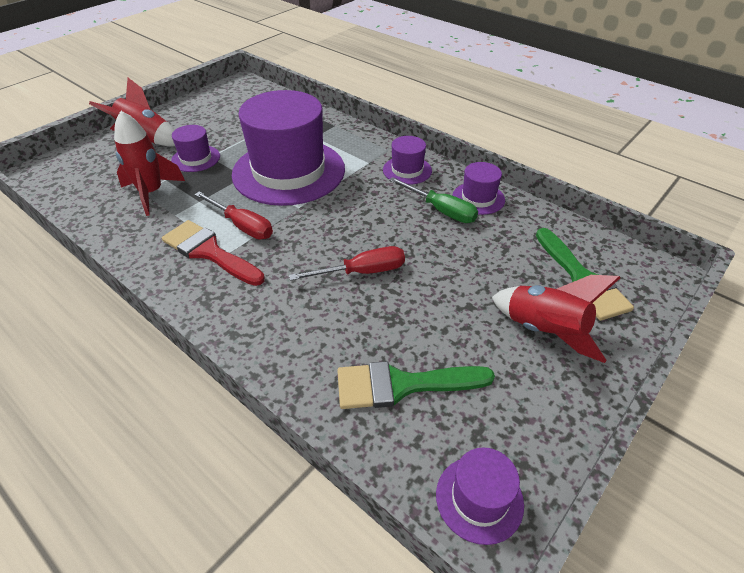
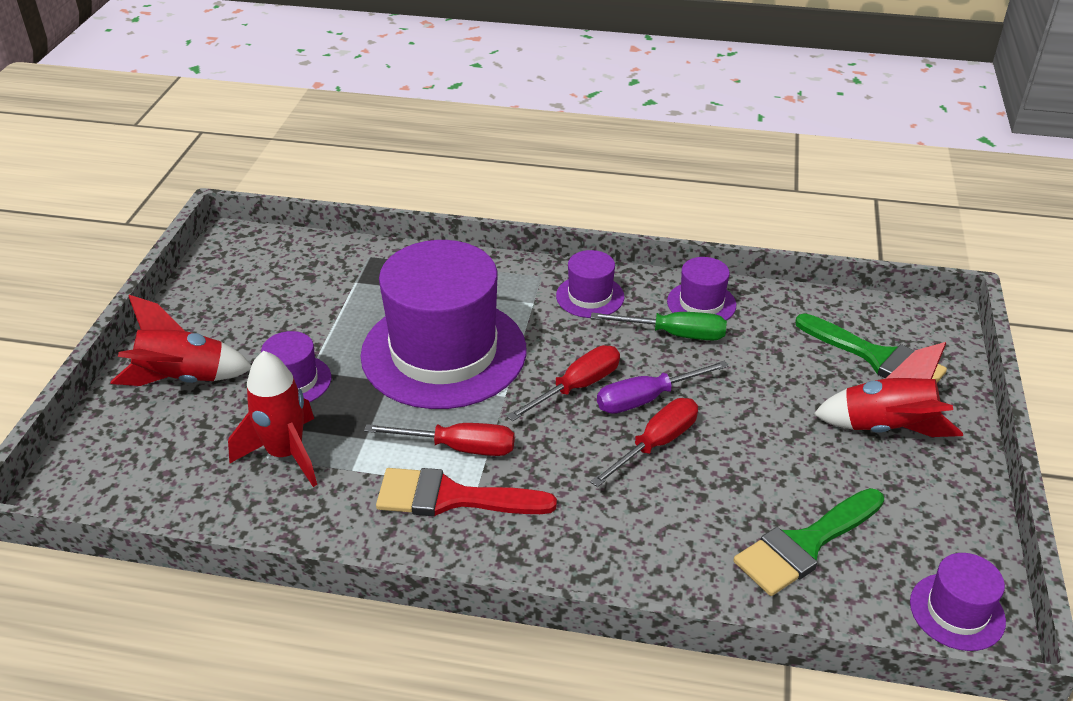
camera: 30 degrees left, 5 degrees down
none -> red screwdriver [507,345,620,421]
none -> purple screwdriver [597,361,729,414]

